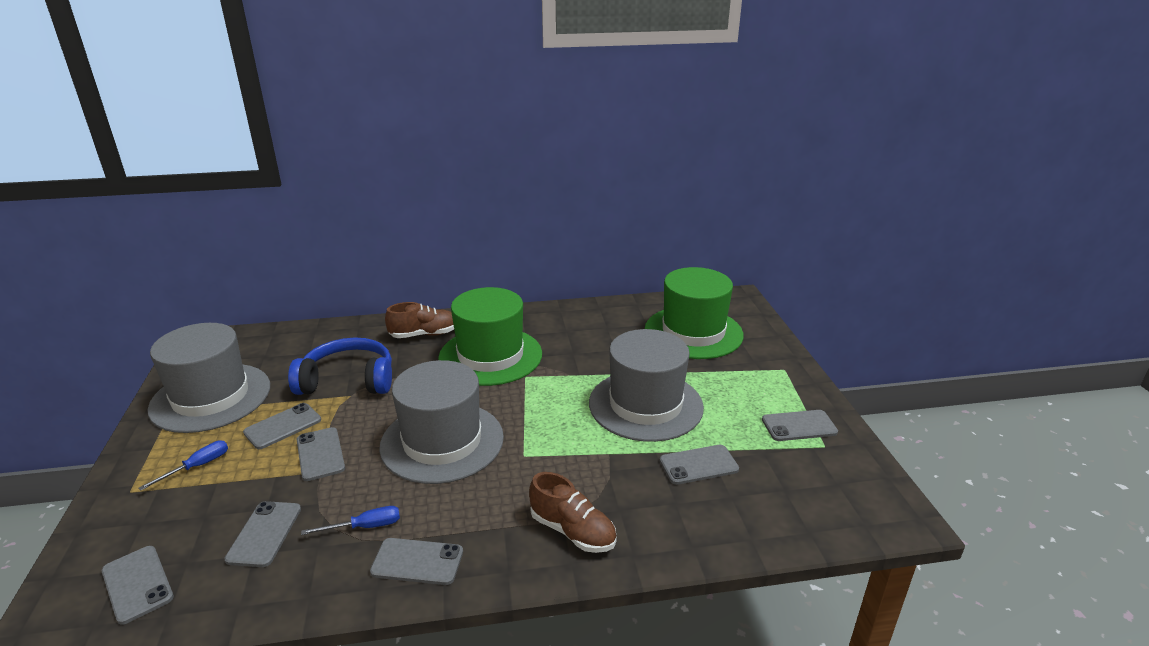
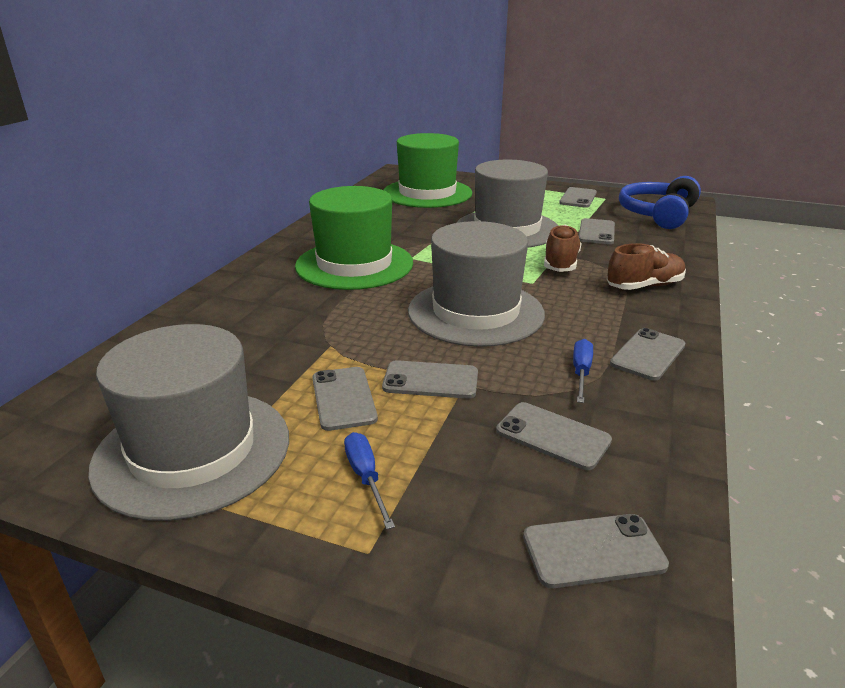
camera: 60 degrees left, 0 degrees up
blue headphones [288,337,392,395] -> blue headphones moved to [619,176,701,229]
brown shoe [385,302,454,338] -> brown shoe moved to [544,225,581,272]

